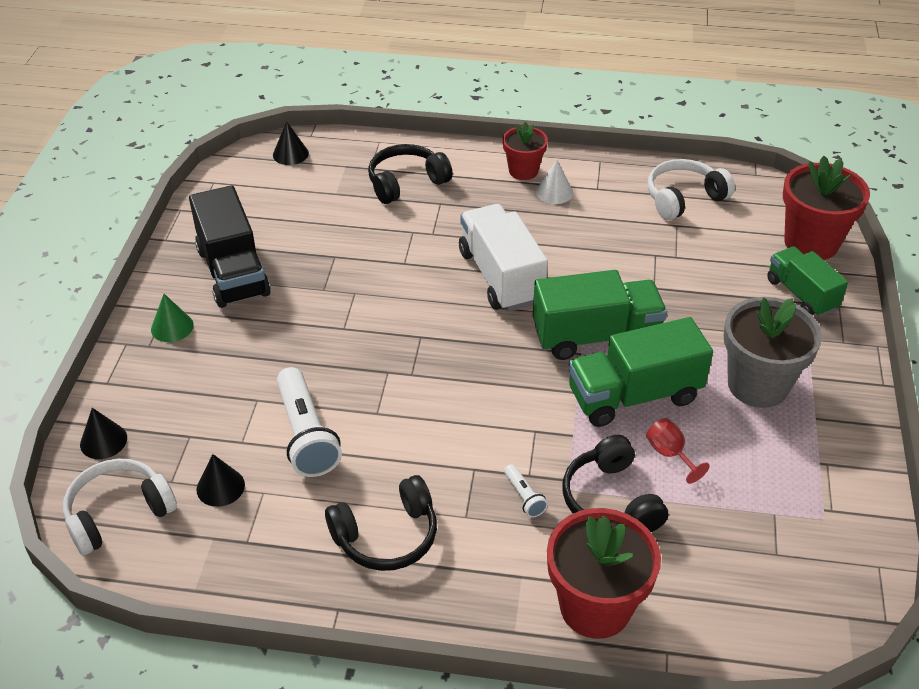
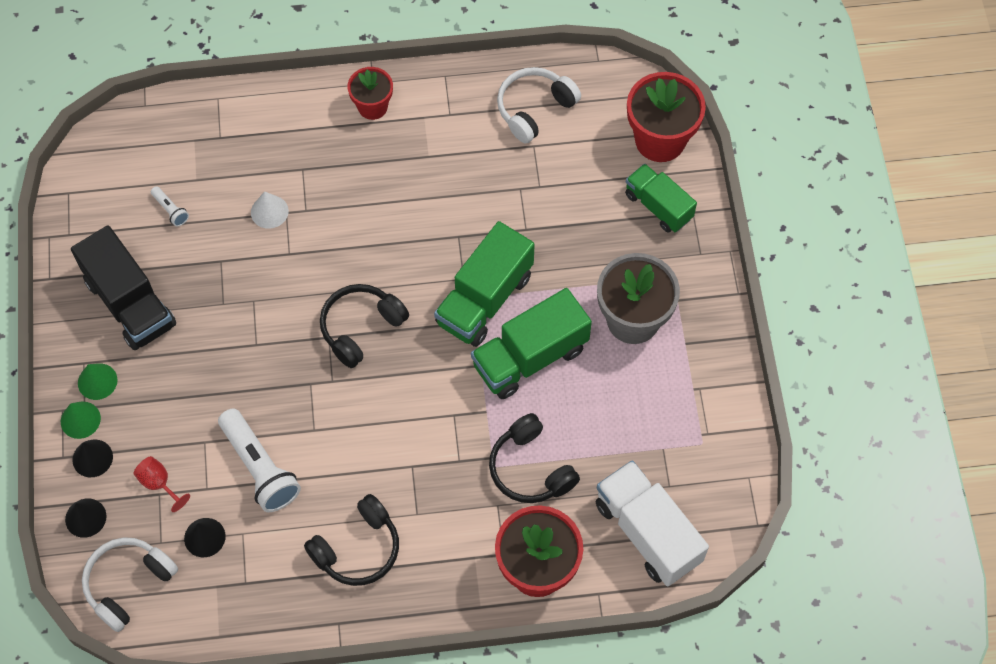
camera: 15 degrees left, 20 degrees up
black cone [273,121,309,165] -> black cone moved to [72,439,113,477]
black headphones [368,144,453,204] -> black headphones moved to [320,284,409,368]
white truck [459,204,548,311] -> white truck moved to [595,460,709,586]
white flashlight [504,464,548,518] -> white flashlight moved to [151,186,189,227]
green truck [533,270,667,360] -> green truck turned 150 degrees clockwise [434,221,535,347]
white cone [536,160,573,204] -> white cone moved to [251,191,289,229]
red goblet [646,418,710,484] -> red goblet moved to [134,456,190,512]
none -> green cone [61,401,101,439]

